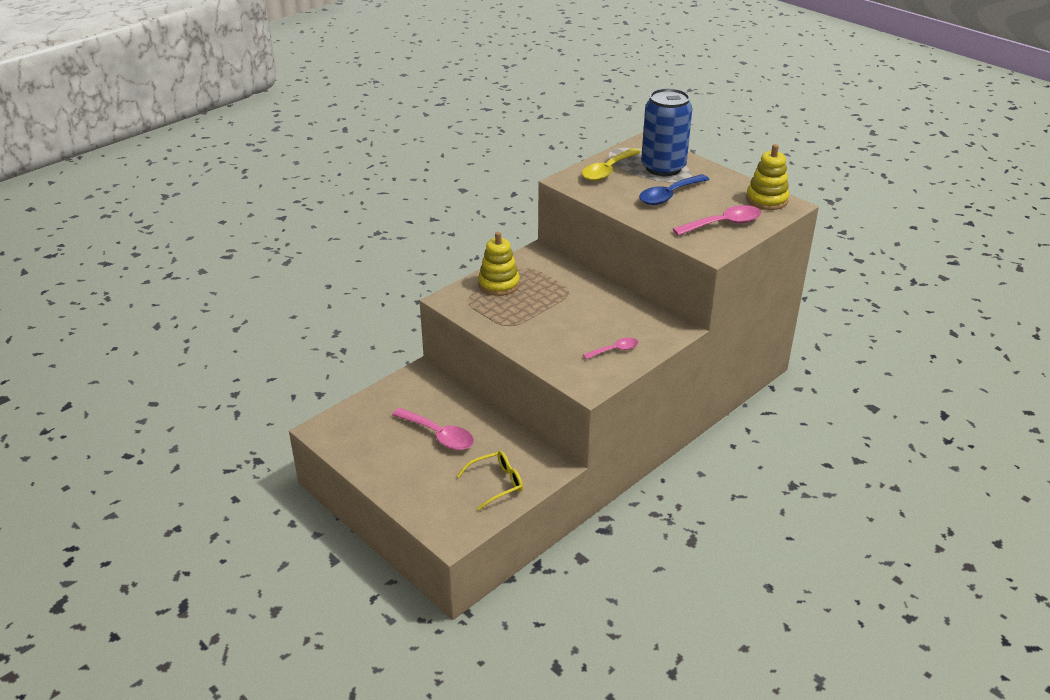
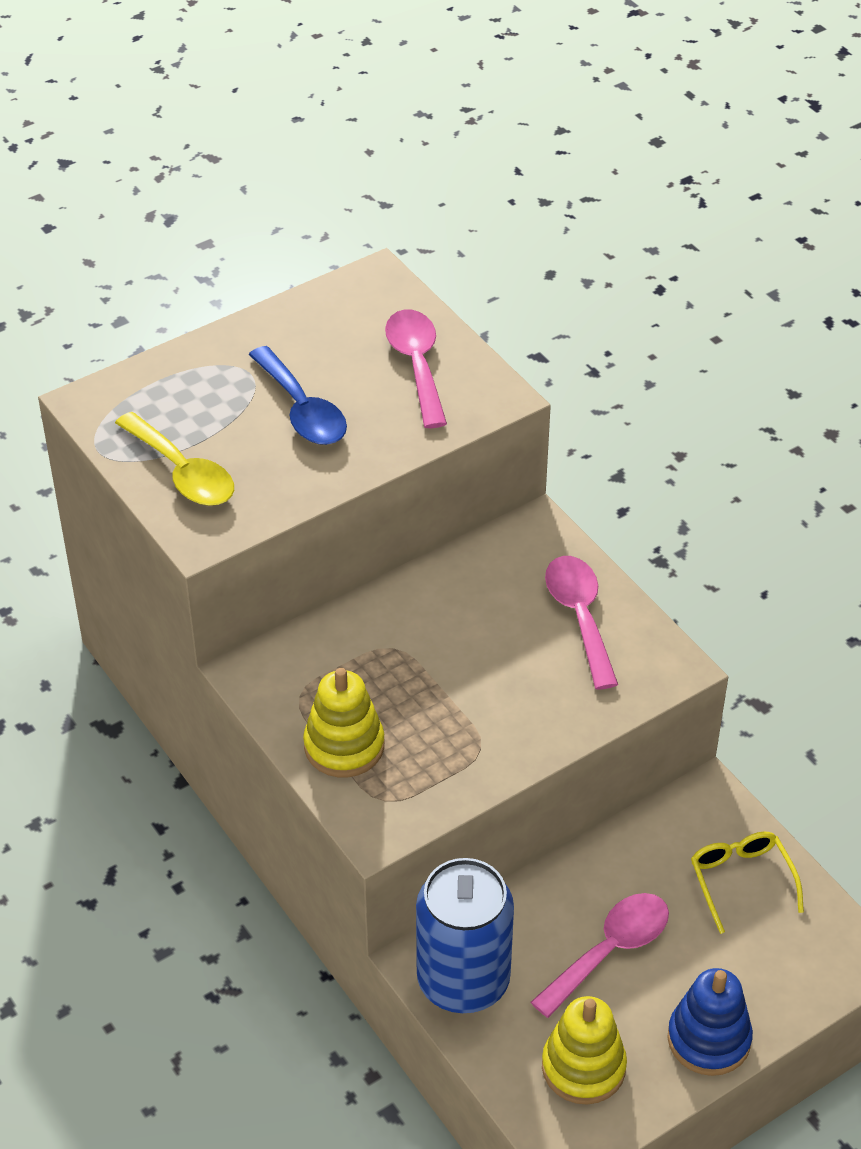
camera: 80 degrees left, 10 degrees up
pink spoon [583,338,638,359] -> pink spoon [545,556,618,690], size x1.69
blue can [641,88,692,176] -> blue can moved to [416,858,514,1013]
yellow stacking toy [746,144,789,210] -> yellow stacking toy moved to [542,996,627,1105]
none -> blue stacking toy [667,968,753,1076]

